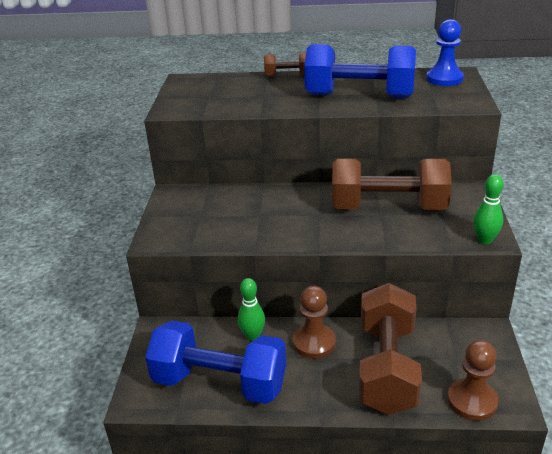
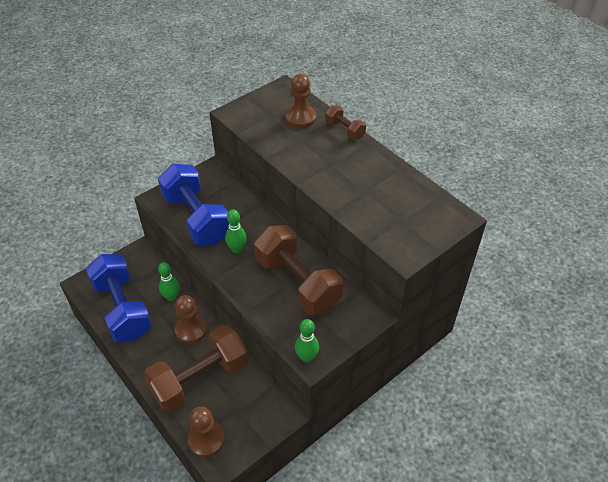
camera: 45 degrees right, 15 degrees up
blue dumbbell [304,44,416,98] -> blue dumbbell moved to [158,164,229,245]
blue pawn [426,19,464,86] -> none
none -> green bowling pin [225,209,247,254]
none -> brown pawn [285,74,316,128]

